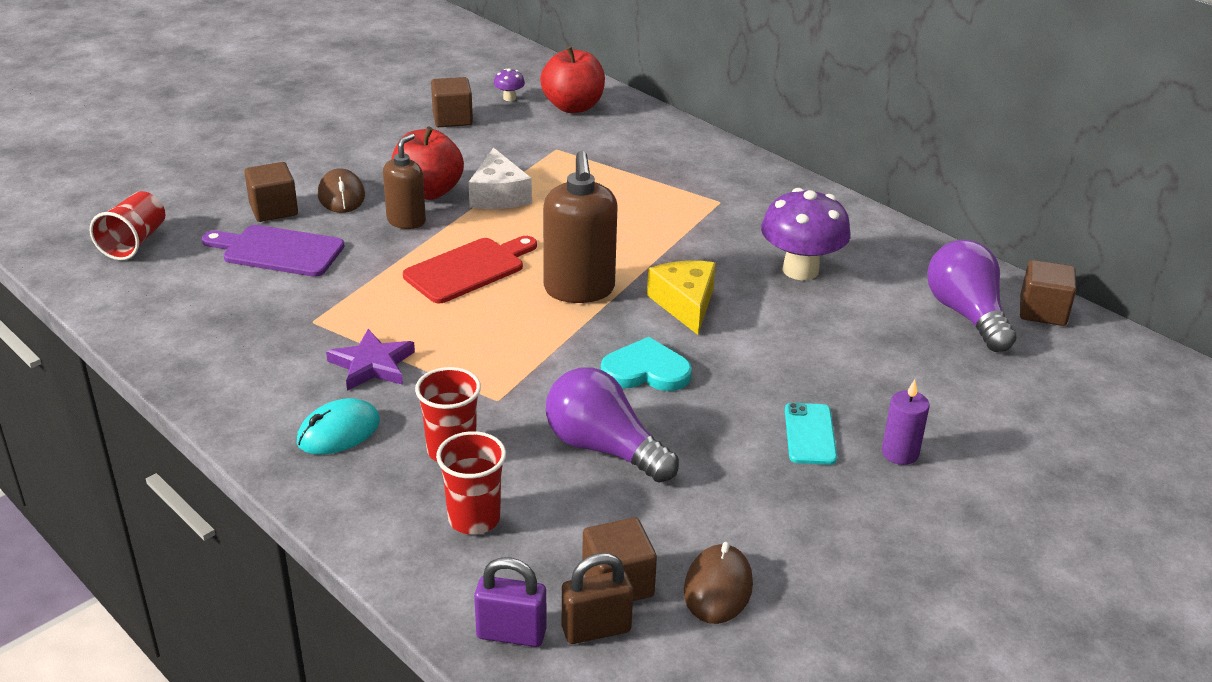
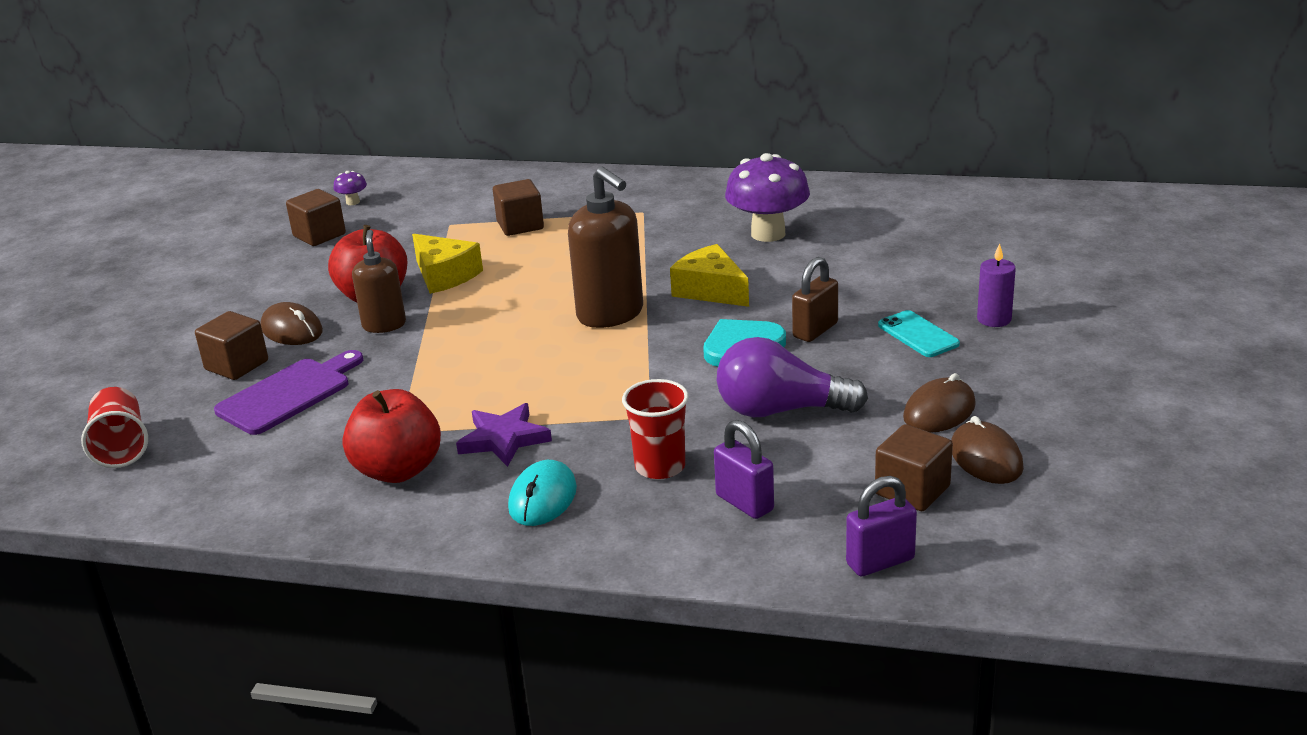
camera: 30 degrees left, 5 degrees down
purple cutting board [202,225,344,277] -> purple cutting board turned 150 degrees clockwise [214,350,363,435]
red cutting board [403,236,537,303] -> none
red cup [436,431,506,535] -> purple padlock [714,420,774,519]
white cheese [469,148,532,209] -> yellow cheese [412,234,483,294]
red apple [540,46,605,113] -> red apple moved to [342,389,441,483]
brown padlock [562,553,633,644] -> brown padlock moved to [792,257,838,342]
purple light bulb [927,239,1016,352] -> none
brown cube [1020,260,1076,326] -> brown cube moved to [493,179,544,236]
none -> brown mouse [903,373,976,433]

